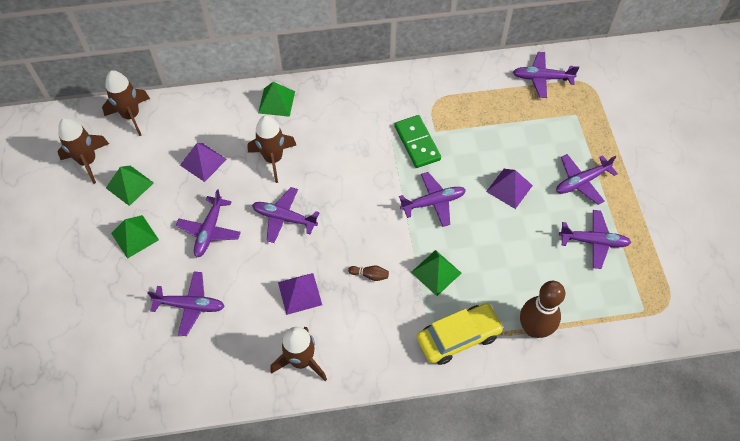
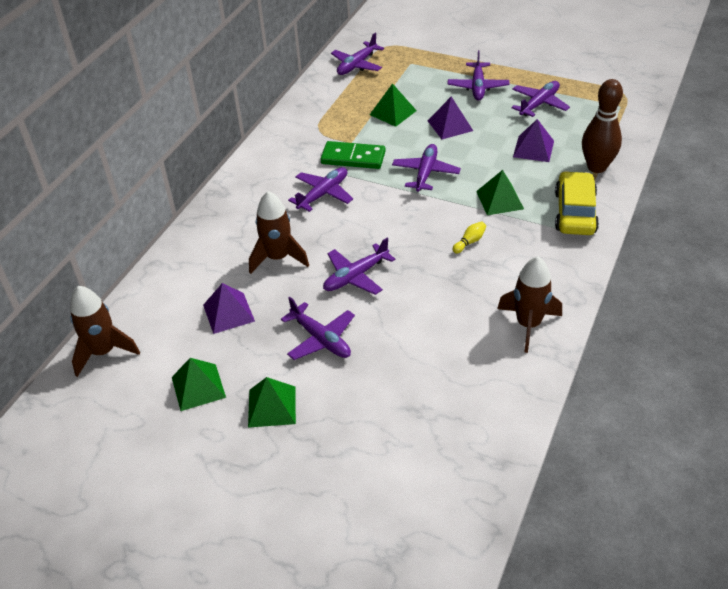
camera: 55 degrees left, 15 degrees down
brown rocket [58,118,109,184] -> none
purple plane [147,271,225,336] -> purple plane moved to [288,167,353,212]
green pyramid [258,82,295,117] -> green pyramid moved to [370,83,417,127]
purple pyramid [278,273,322,315] -> purple pyramid moved to [513,119,554,162]
brown bowling pin [348,266,389,281] -> yellow bowling pin [453,221,486,254]

